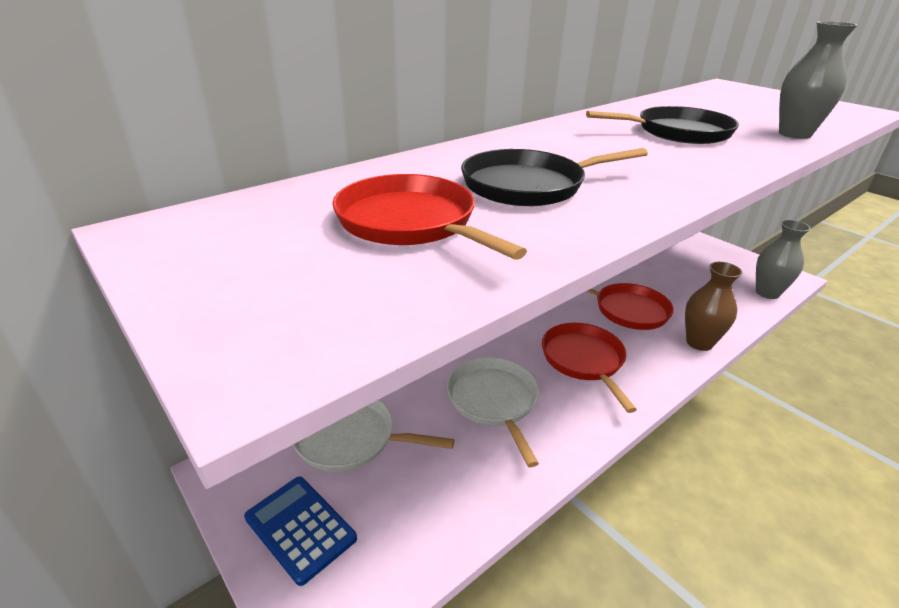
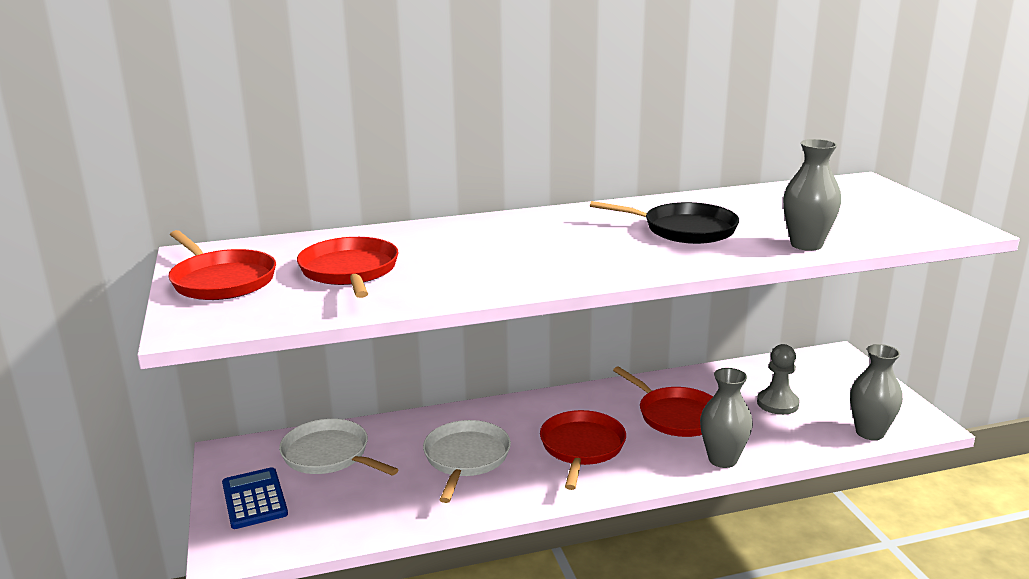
camera: 25 degrees right, 10 degrees down
black pan [461,148,648,206] -> none
brown vase [685,262,743,351] -> grey vase [700,368,753,468]
none -> red pan [168,230,276,300]
none -> grey pawn [757,344,800,415]

